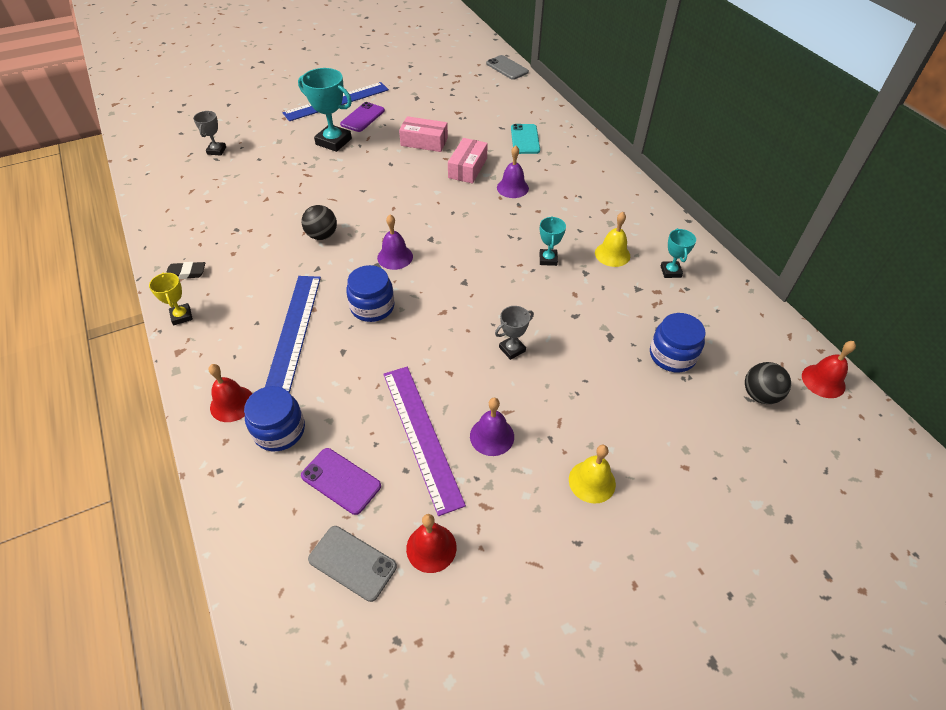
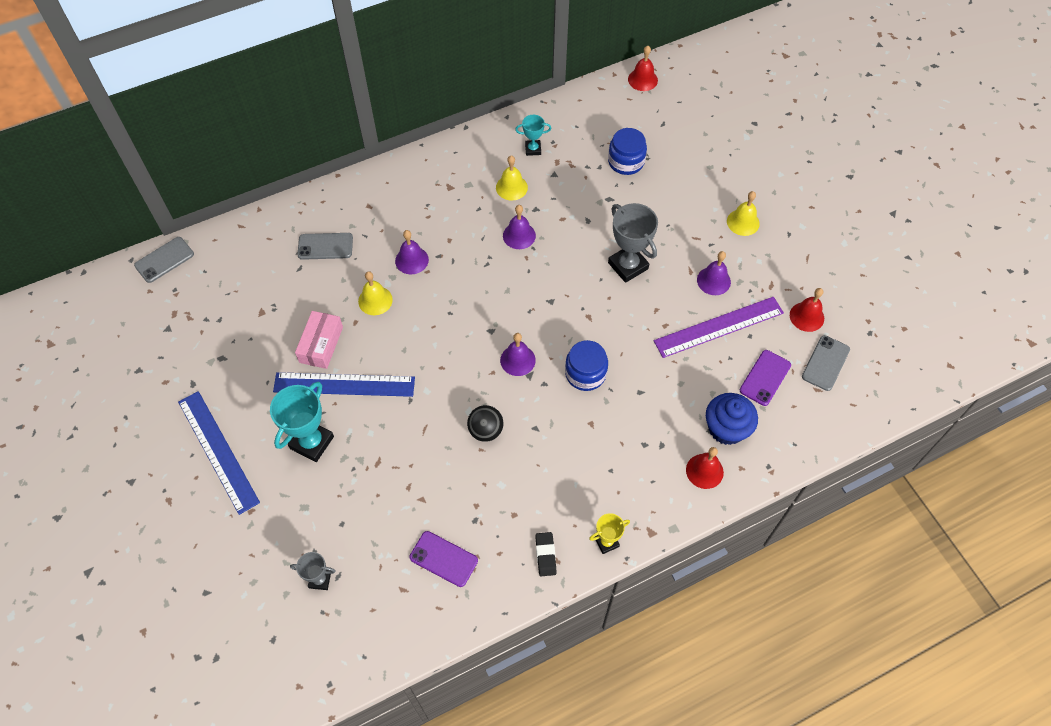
camera: 90 degrees left, 10 degrees up
blue jar [244,386,305,451] -> blue cupcake [706,393,758,445]
blue ruler [265,276,321,393] -> blue ruler moved to [273,372,415,397]
purple phone [340,102,385,132] -> purple phone moved to [410,531,478,587]
pink box [448,138,488,184] -> yellow bell [358,271,393,315]
grey trophy [495,306,534,360] -> grey trophy [608,203,658,283], size x1.81
turquoise phone [511,124,540,154] -> grey phone [297,233,353,260]
turquoise trophy [540,216,566,266] -> purple bell [503,205,536,249]
black ball [745,362,791,404] -> none

